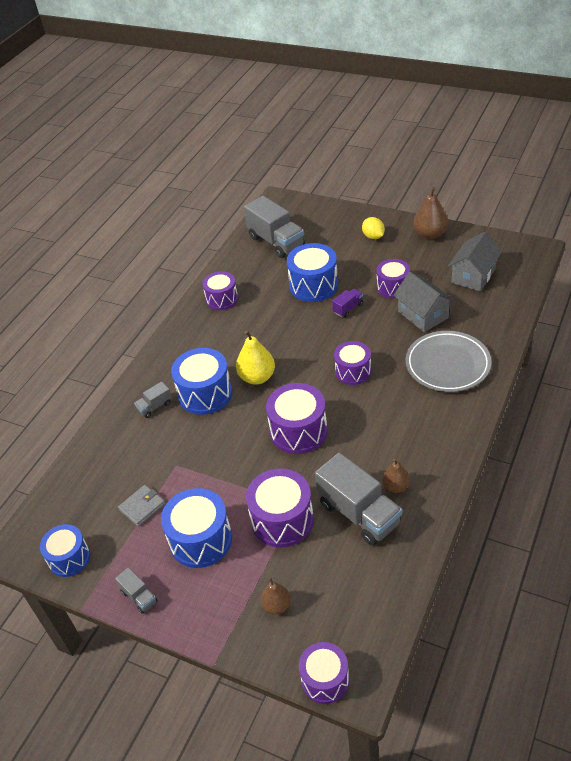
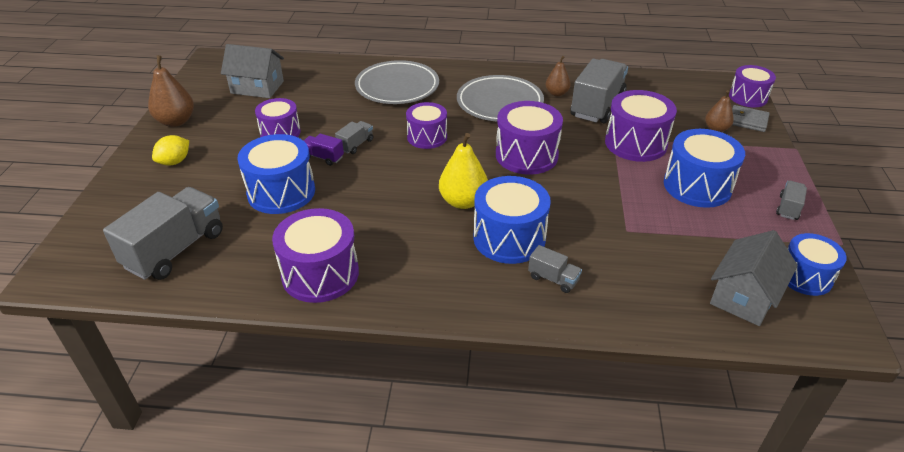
camera: 115 degrees left, 5 degrees down
grey wallet [118,485,165,527] -> grey wallet moved to [732,105,770,132]
purple drum [202,271,238,310] -> purple drum [272,208,359,303], size x1.51
grey house [393,272,455,332] -> grey house moved to [710,230,798,326]
none -> grey truck [335,121,373,154]
none -> grey plate [457,75,544,121]

